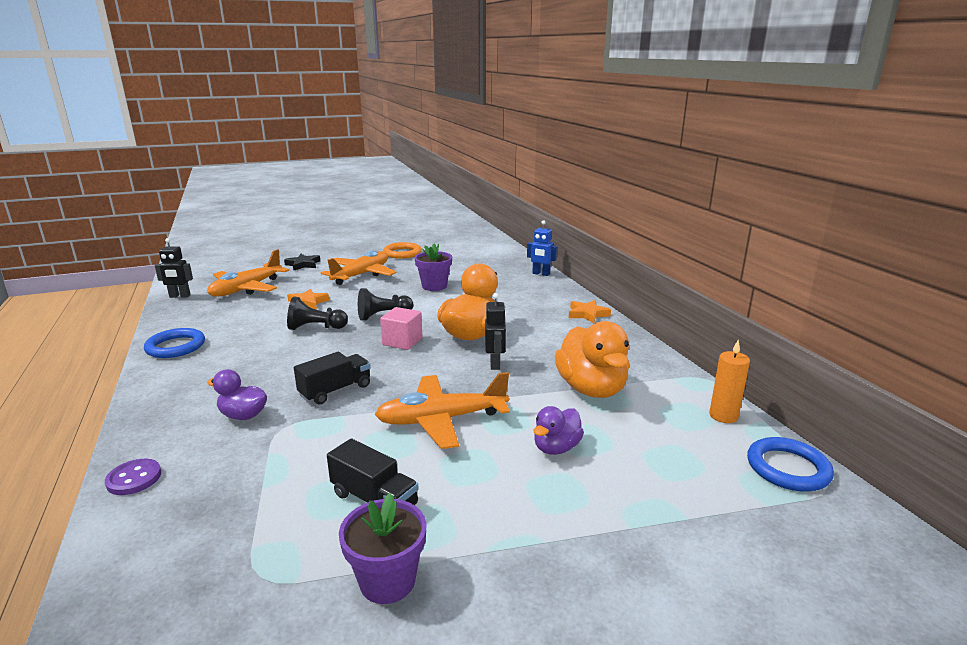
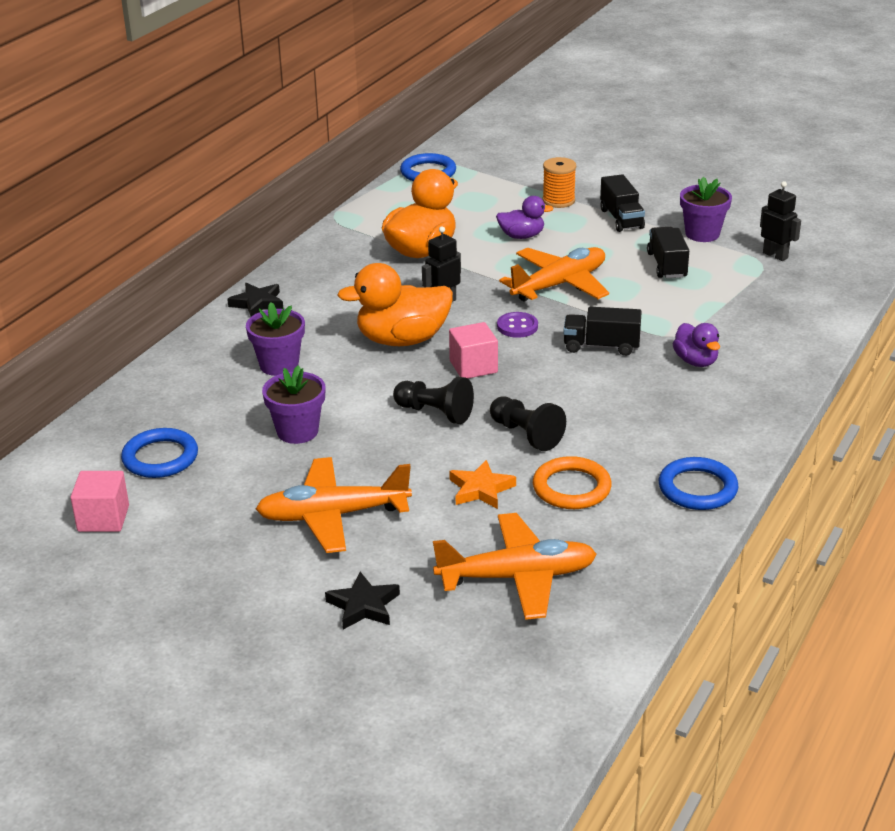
camera: 130 degrees left, 10 degrees up
purple button [105,459,161,495] -> purple button moved to [497,312,538,338]
black robot [155,238,193,298] -> black robot moved to [760,181,801,261]
orange plane [374,372,510,449] -> orange plane turned 75 degrees counterclockwise [499,247,609,301]
orange ring [383,242,422,259] -> orange ring moved to [533,456,612,509]
blue robot [527,220,557,276] -> none
orange star [569,300,611,323] -> black star [227,283,283,316]
orange candle [709,340,750,423] -> none
none -> pink cube [70,471,129,532]
none -> blue ring [121,428,198,478]
none -> purple flower pot [246,302,305,376]
none -> orange spool [542,157,576,208]
none -> black truck [600,174,645,232]

